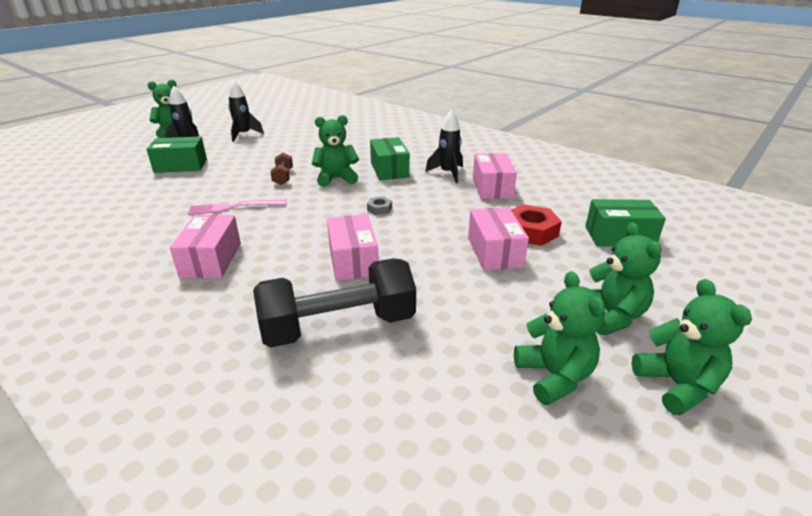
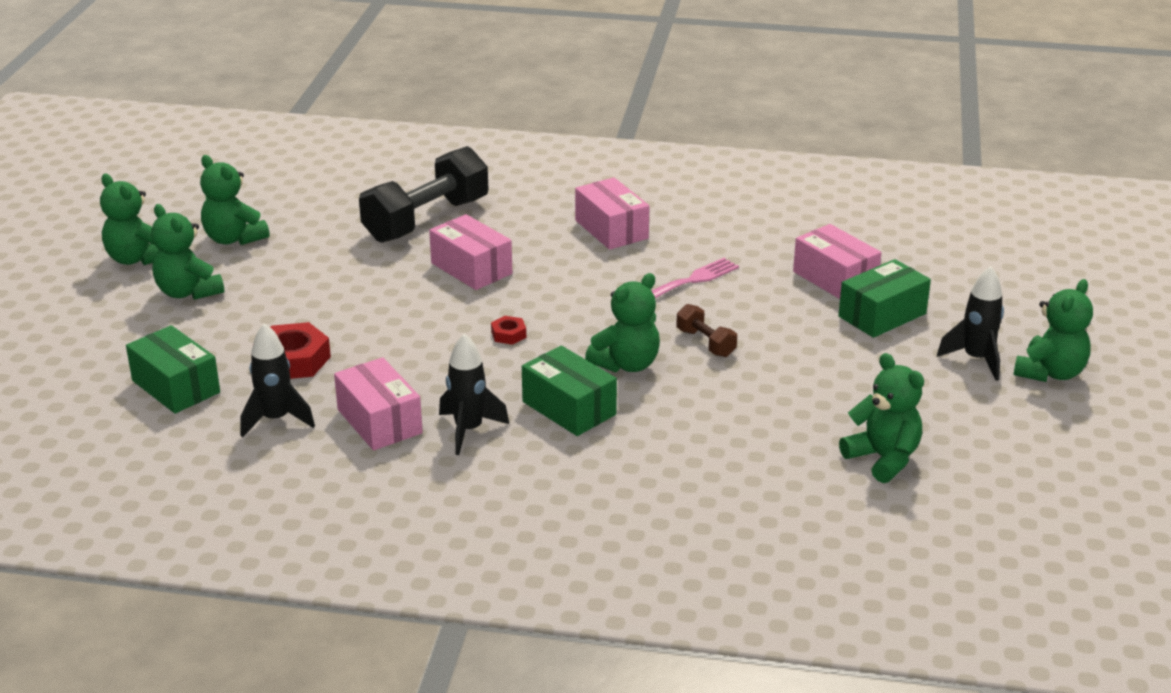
camera: 150 degrees right, 0 degrees up
black rocket [228,80,264,142] -> black rocket moved to [241,323,315,437]
grey nut [367,197,392,215] -> red nut [491,316,526,345]
pink box [468,207,529,270] -> pink box moved to [793,224,881,299]
green box [585,199,666,246] -> green box turned 75 degrees clockwise [126,325,220,414]
none -> green teddy bear [839,353,924,483]

